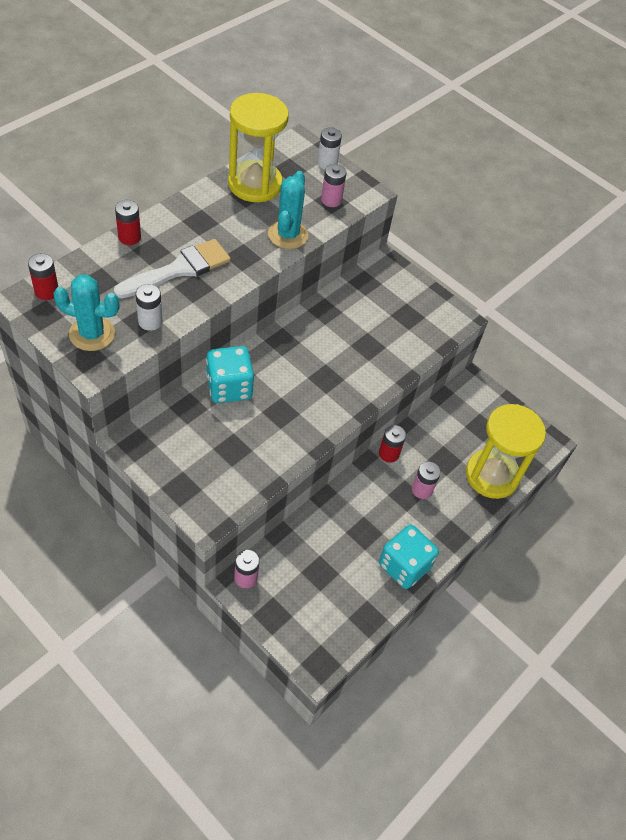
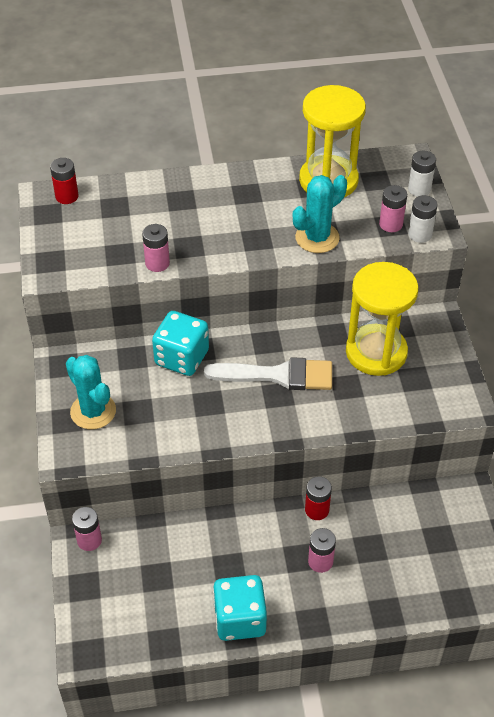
camera: 45 degrees right, 5 degrees down
turquoise cactus [53,275,119,351] -> turquoise cactus moved to [66,355,116,429]
white brush [114,239,231,298] -> white brush moved to [204,357,332,390]
red battery [115,200,141,245] -> none
white battery [135,284,162,331] -> white battery moved to [408,195,438,243]
yellow hourglass [466,404,546,499] -> yellow hourglass moved to [346,262,419,376]
none -> pink battery [142,224,170,272]

